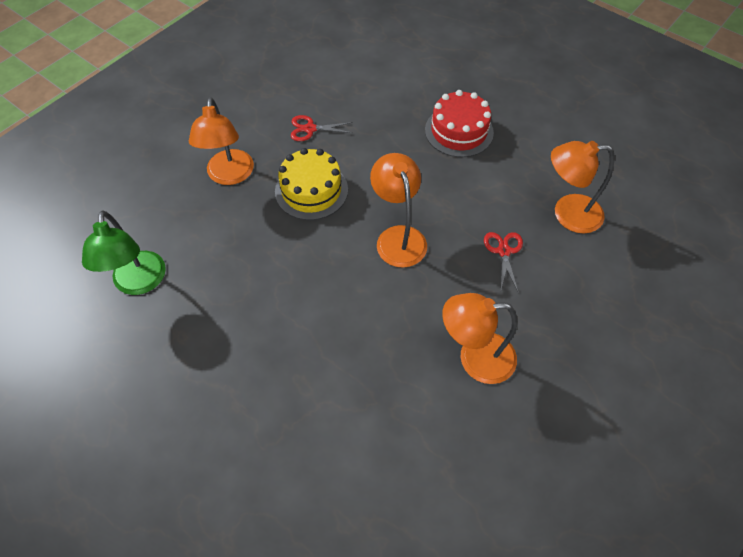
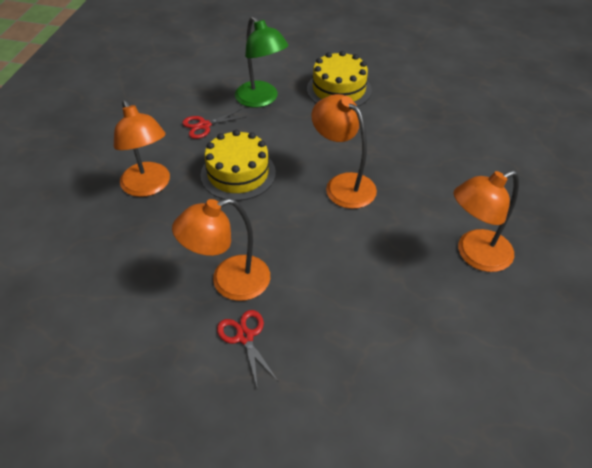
camera: 25 degrees left, 10 degrees down
green lamp [82,210,166,295] -> green lamp moved to [235,16,288,108]
red cake [425,90,494,157] -> yellow cake [307,51,372,107]
red scissors [484,232,523,293] -> red scissors moved to [217,310,278,386]
orange lamp [551,141,614,234] -> orange lamp moved to [172,198,270,301]

